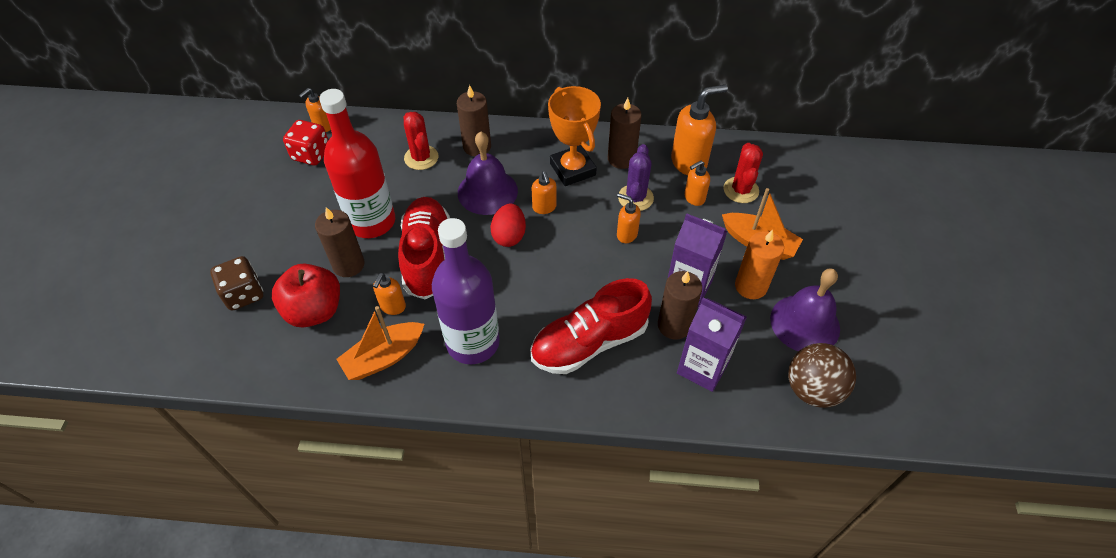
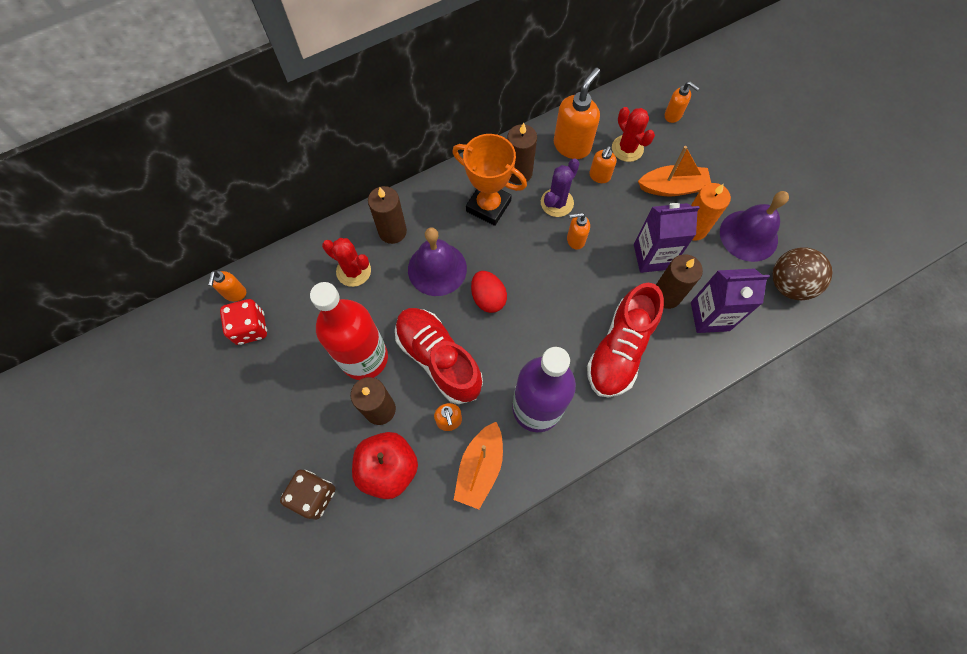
camera: 35 degrees left, 15 degrees up
orange soap dispenser [532,171,557,214] -> orange soap dispenser moved to [665,81,700,123]
purple cactus [618,144,654,211] -> purple cactus turned 60 degrees clockwise [541,158,580,217]

